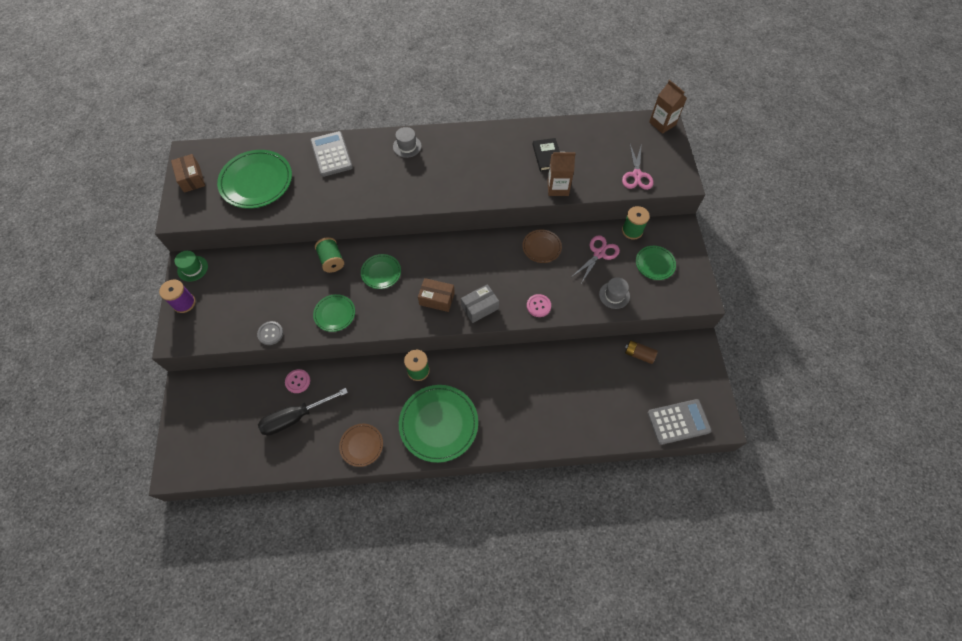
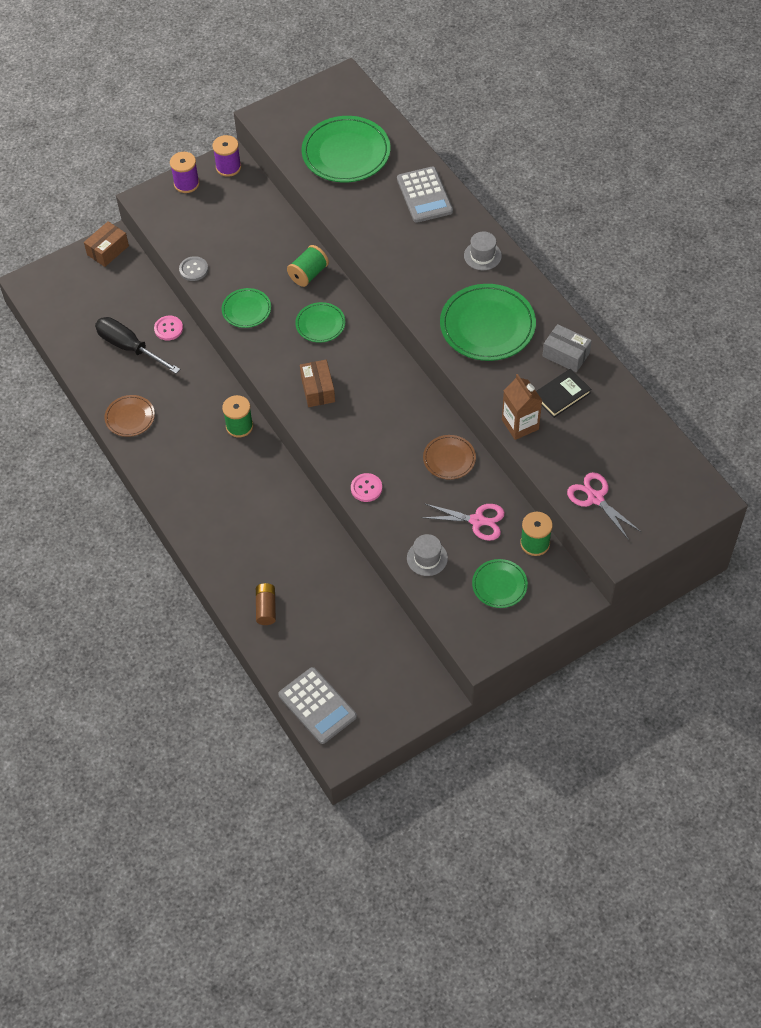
camera: 65 degrees right, 5 degrees down
brown box [171,154,205,193] -> brown box moved to [84,221,129,267]
green hat [174,251,208,282] -> purple spool [212,135,241,177]
grey calculator [310,131,353,177] -> grey calculator turned 120 degrees clockwise [397,166,453,223]
green plate [399,385,478,463] -> green plate moved to [440,284,536,361]
grey box [461,284,499,323] -> grey box moved to [543,324,592,372]
pink scissors [622,143,653,190] -> pink scissors turned 75 degrees clockwise [567,472,641,540]
brown battery [625,340,658,364] -> brown battery moved to [256,583,276,625]
brown carton [649,80,687,134] -> none

